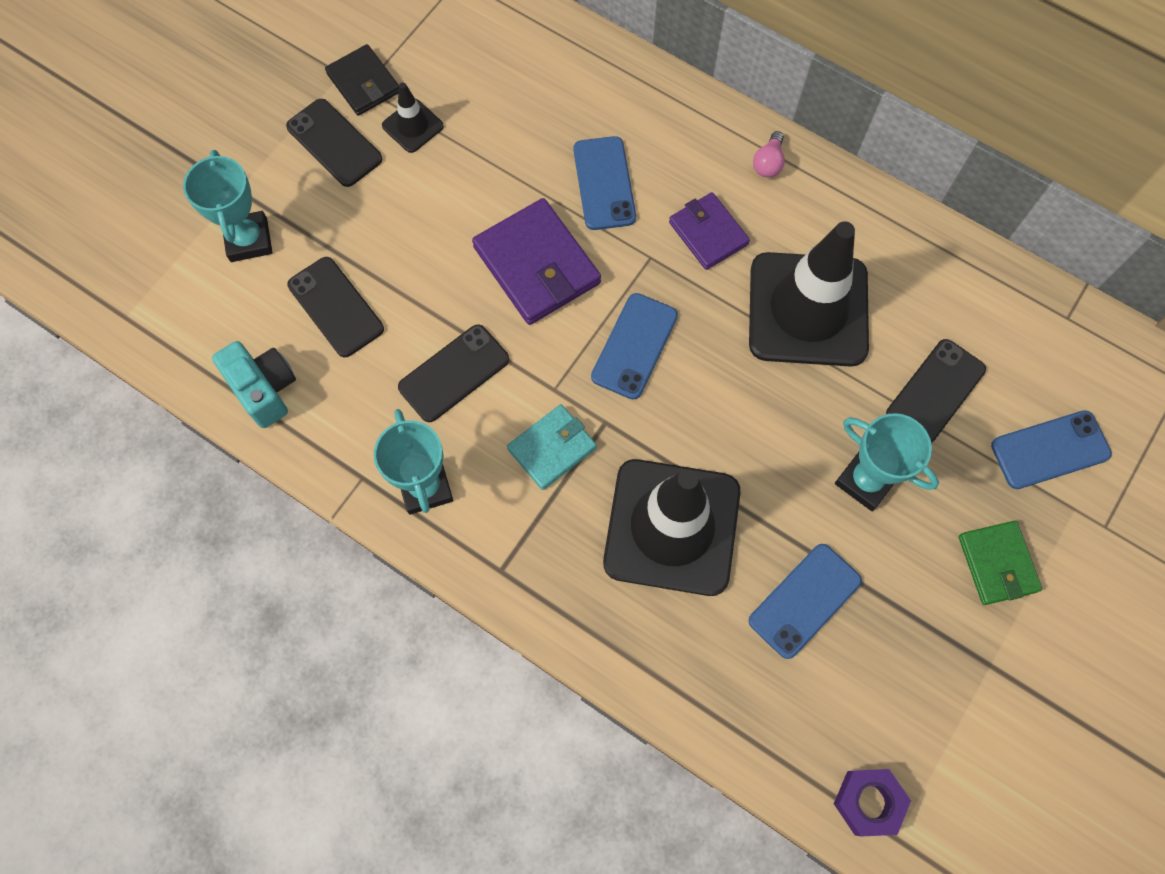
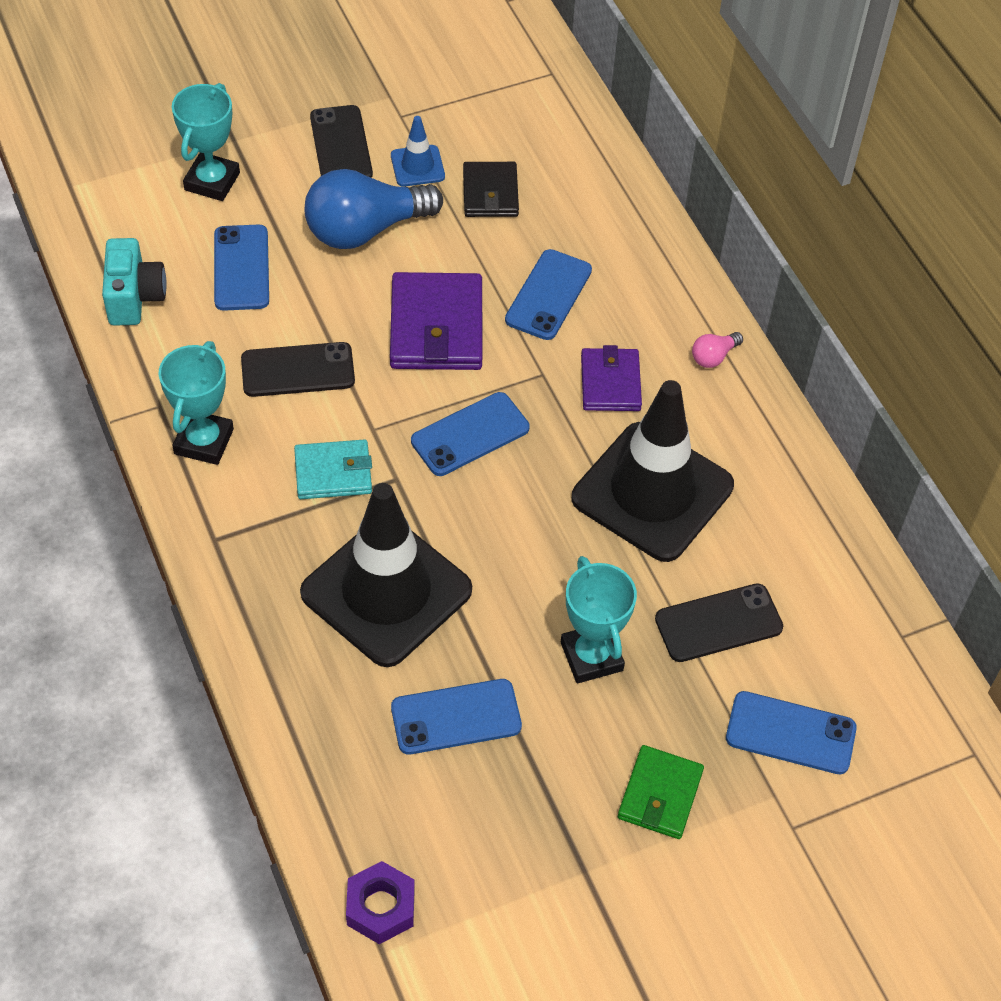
camera: 30 degrees right, 15 degrees down
black phone [288,257,384,357] -> blue phone [214,224,269,311]
black wallet [325,44,399,116] -> black wallet moved to [463,162,519,217]
black traffic cone [382,82,444,153] -> blue traffic cone [391,116,445,187]
none -> blue light bulb [304,169,443,249]

